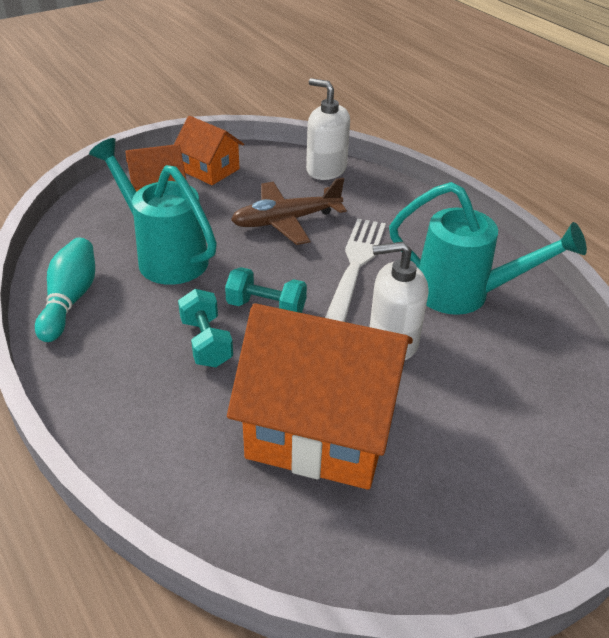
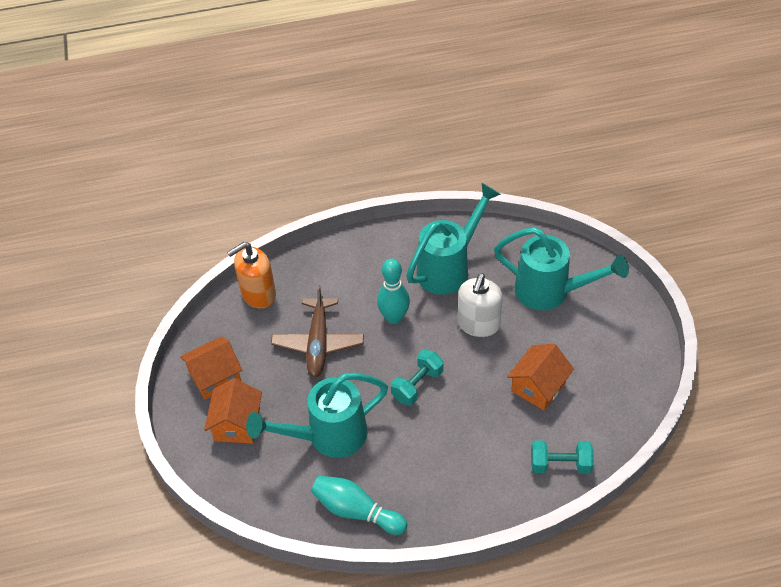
camera: 65 degrees left, 10 degrees up
turquoise dumbbell [178,289,233,367] -> turquoise dumbbell moved to [531,440,594,474]
orange house [227,303,413,490] -> orange house [507,344,574,410], size x0.52
white soap dispenser [306,78,350,180] -> orange soap dispenser [227,242,276,308]
white fork [325,218,386,322] -> turquoise bowling pin [377,259,410,324]
none -> turquoise watering can [494,227,629,310]

